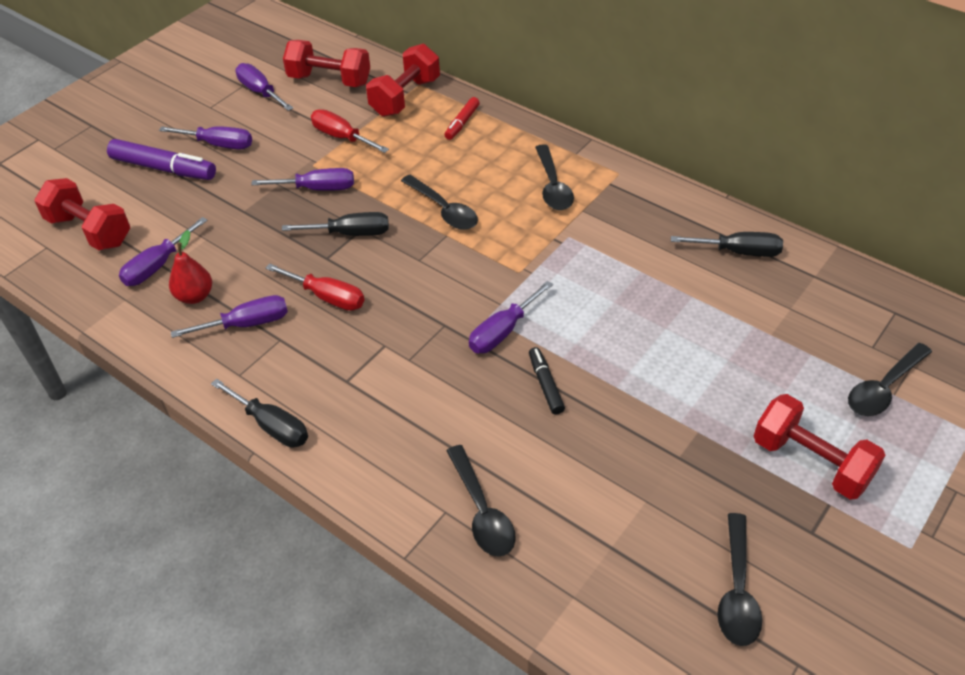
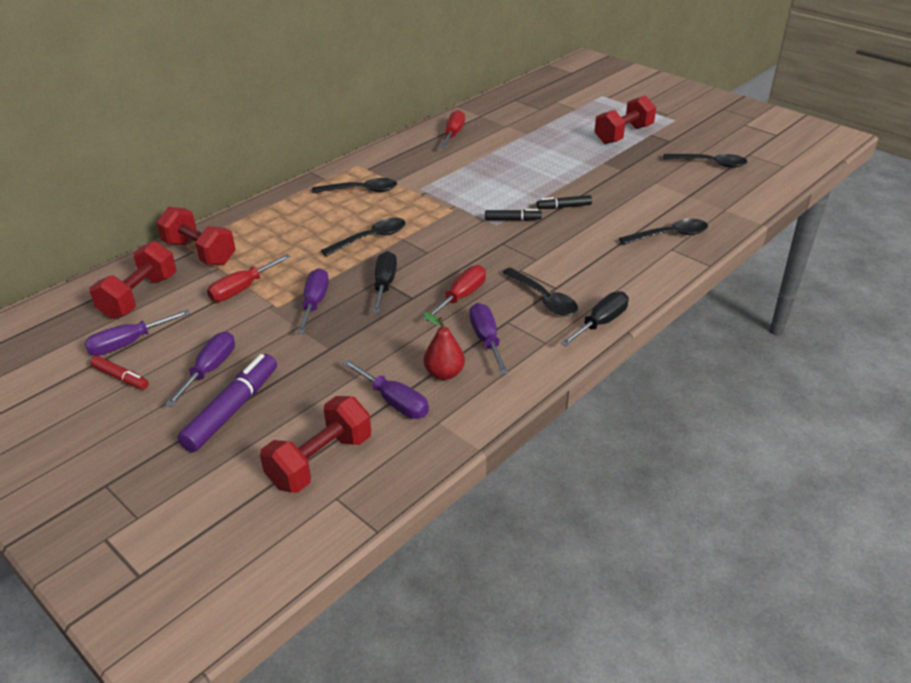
camera: 85 degrees left, 10 degrees down
red marker [445,97,480,140] -> red marker moved to [90,356,149,390]
purple screwdriver [469,281,553,353] -> black marker [485,209,542,221]
black screwdriver [671,232,783,257] -> red screwdriver [441,110,465,148]
black spoon [848,343,932,416] -> black spoon moved to [502,268,578,316]

